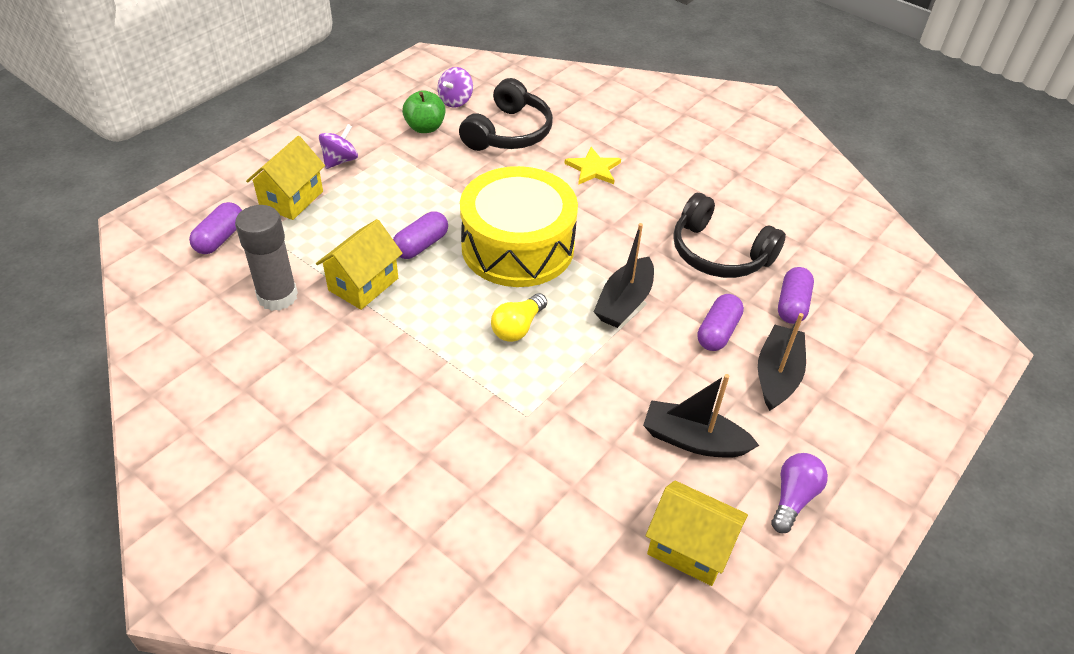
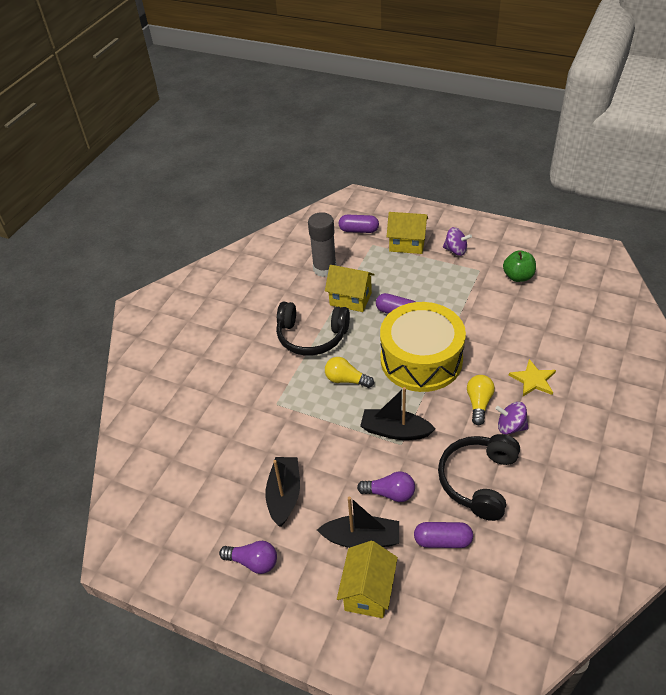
camera: 80 degrees right, 0 degrees up
purple spinning top [437,67,473,107] -> purple spinning top moved to [495,402,528,435]
black headphones [459,78,553,151] -> black headphones moved to [276,301,350,356]
yellow house [646,480,748,586] -> yellow house moved to [337,541,398,618]
purple capsule [697,294,744,351] -> purple light bulb [357,472,415,502]
none -> yellow light bulb [467,375,495,425]

